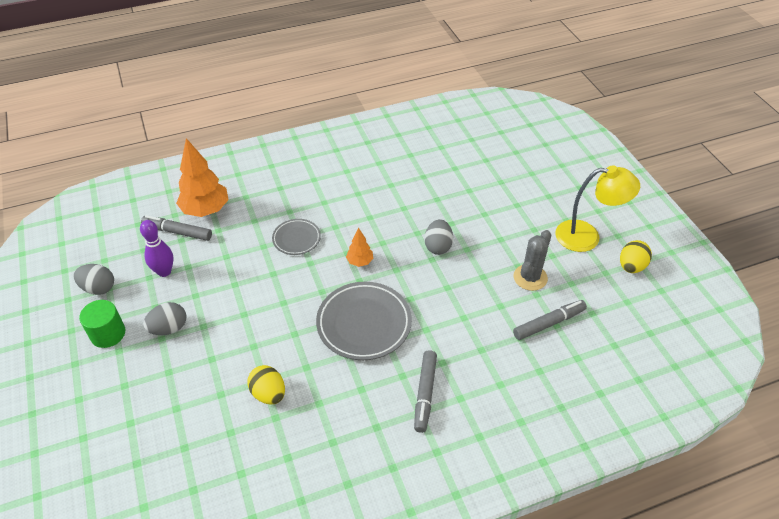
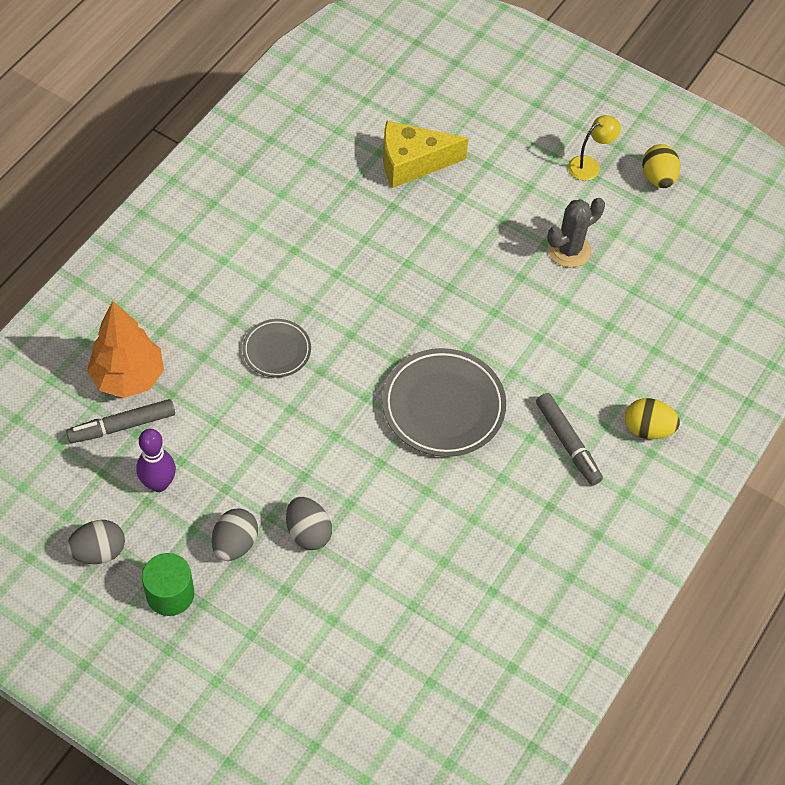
camera: 40 degrees left, 10 degrees up
yellow egg [247,365,285,404] -> yellow egg moved to [625,398,680,439]
orange tree [346,228,373,267] -> none
grey egg [424,219,453,255] -> grey egg moved to [286,497,332,550]
grey cactus [513,230,551,291] -> grey cactus turned 60 degrees clockwise [548,198,605,268]
grey marker [513,300,587,340] -> none
yellow lamp [555,165,640,252] -> yellow lamp [568,115,621,181], size x0.56
none -> yellow cheese [383,121,469,188]

